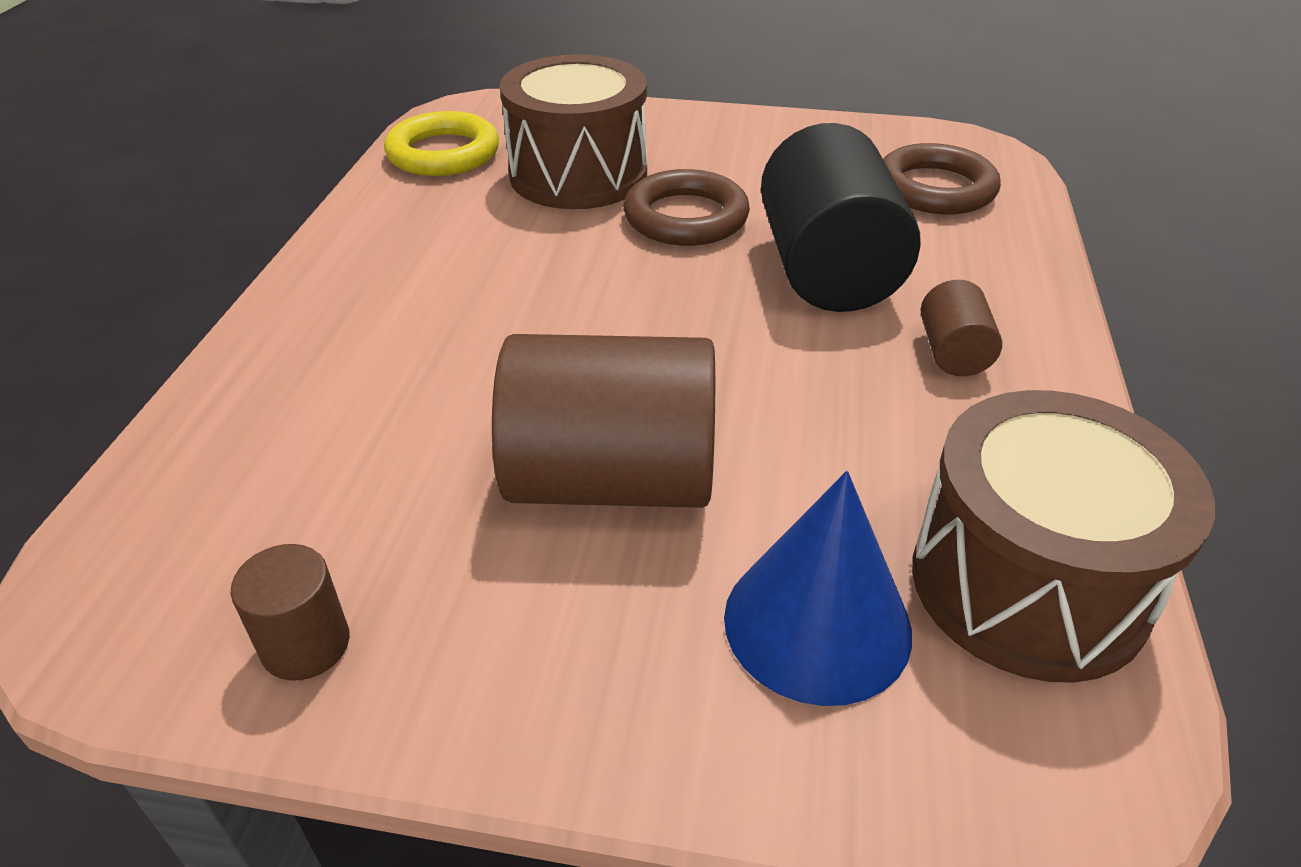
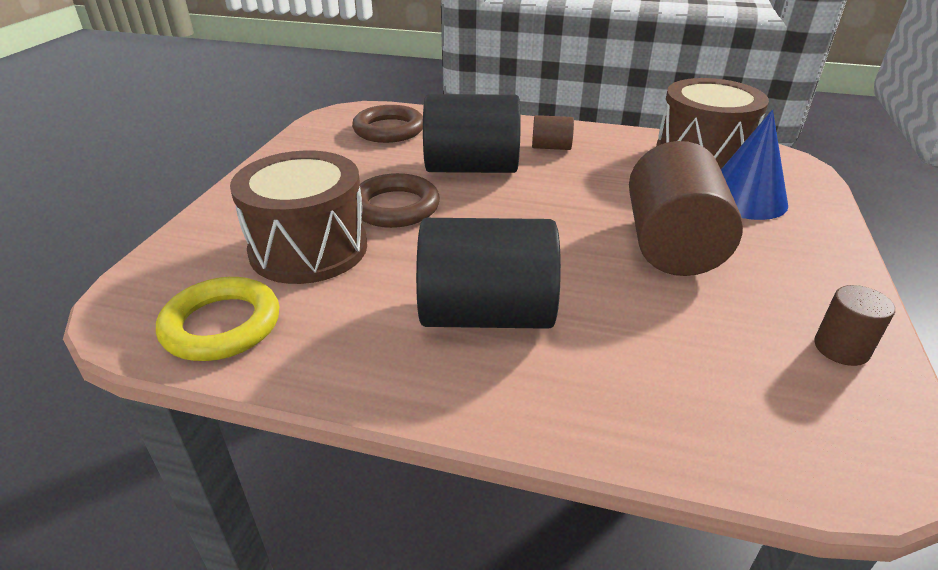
camera: 85 degrees left, 5 degrees down
none -> black cylinder [416,218,561,329]

